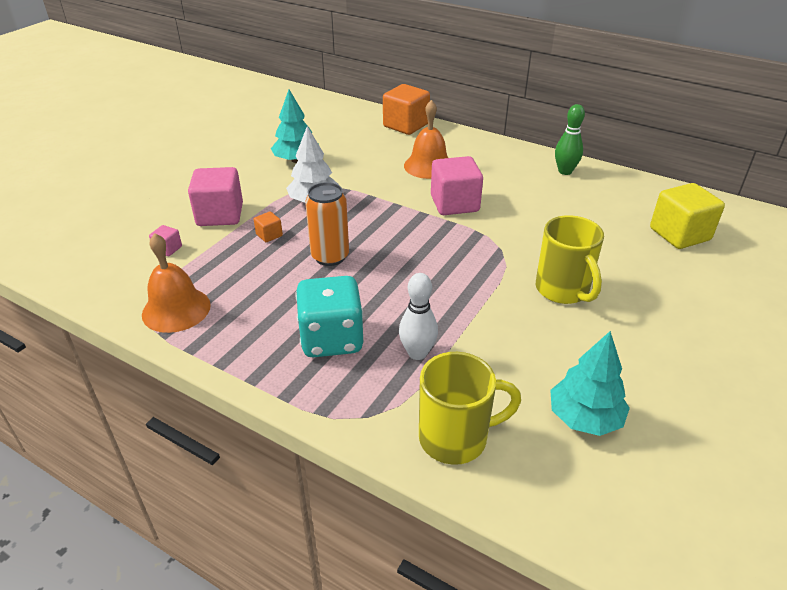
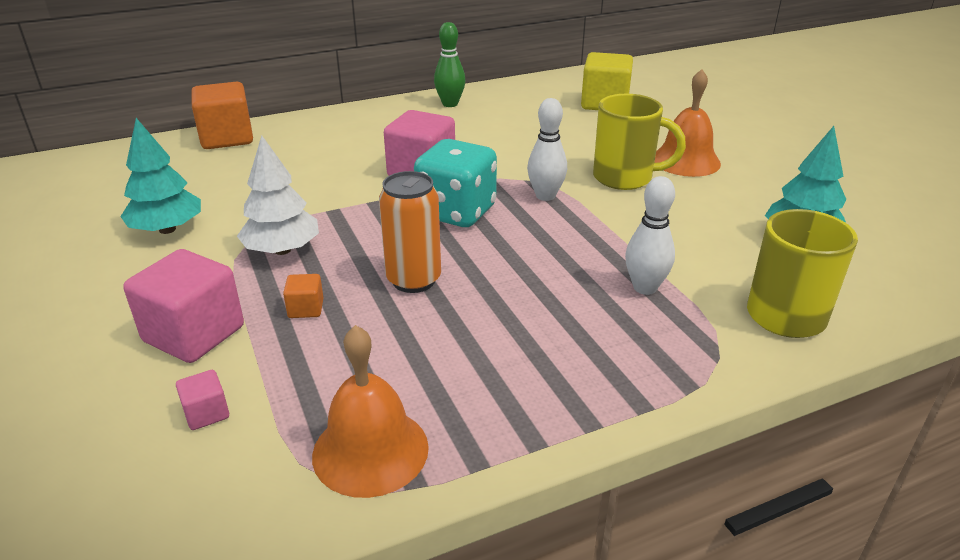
camera: 55 degrees left, 5 degrees down
turquoise dice [296,276,363,357] -> turquoise dice moved to [414,139,497,227]
orange bell [404,100,448,179] -> orange bell moved to [654,69,721,177]
none -> white bowling pin [527,98,567,201]

